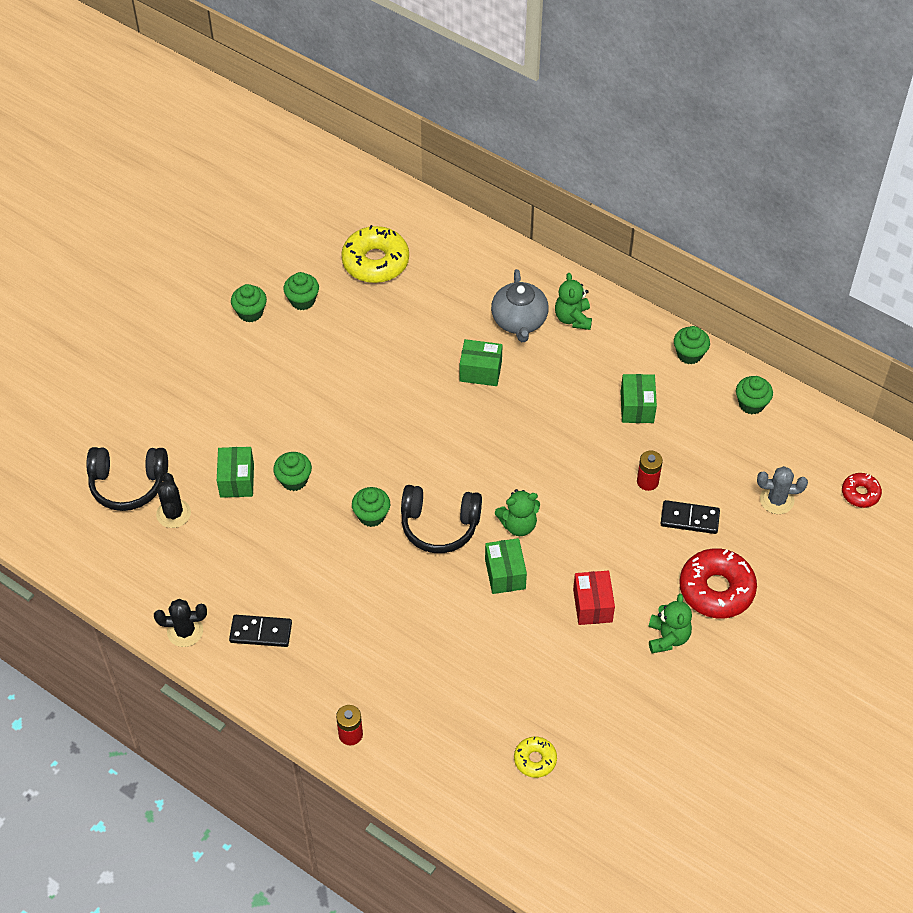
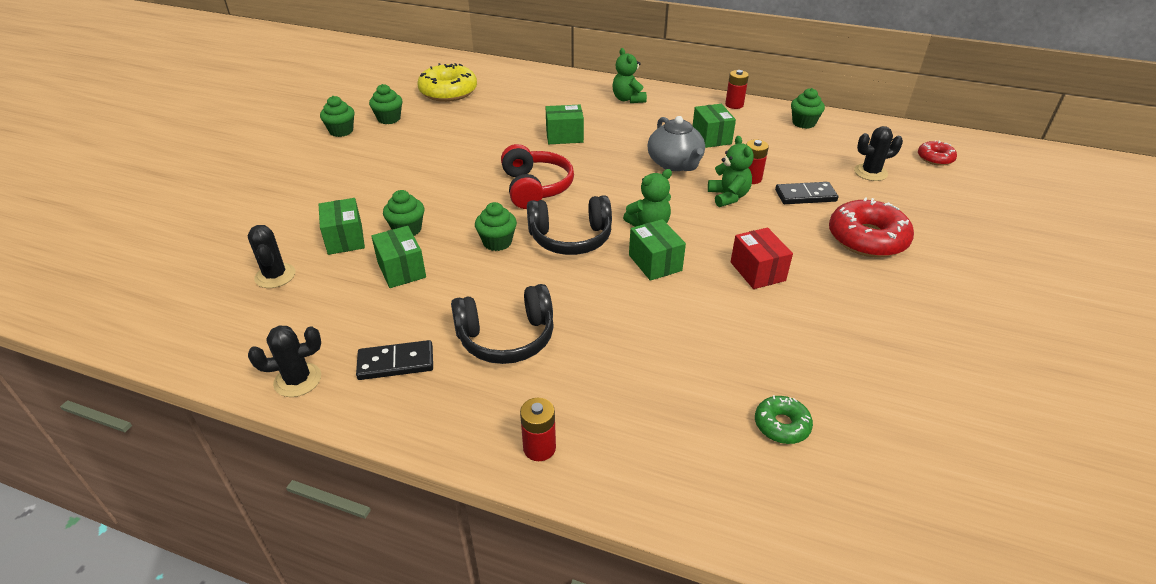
camera: 15 degrees left, 15 degrees down
black headphones [86,447,168,511] -> black headphones moved to [451,284,554,364]
grey teapot [491,269,549,342] -> grey teapot moved to [648,116,705,171]
yellow donut [514,737,557,778] -> green donut [755,395,813,444]
green teddy bear [649,594,692,653] -> green teddy bear moved to [708,136,754,207]
green cupcake [674,326,710,364] -> red battery [725,70,749,109]
grey cactus [757,466,808,514] -> black cactus [854,126,903,181]
none -> green box [371,226,426,288]
none -> red headphones [501,144,574,209]

